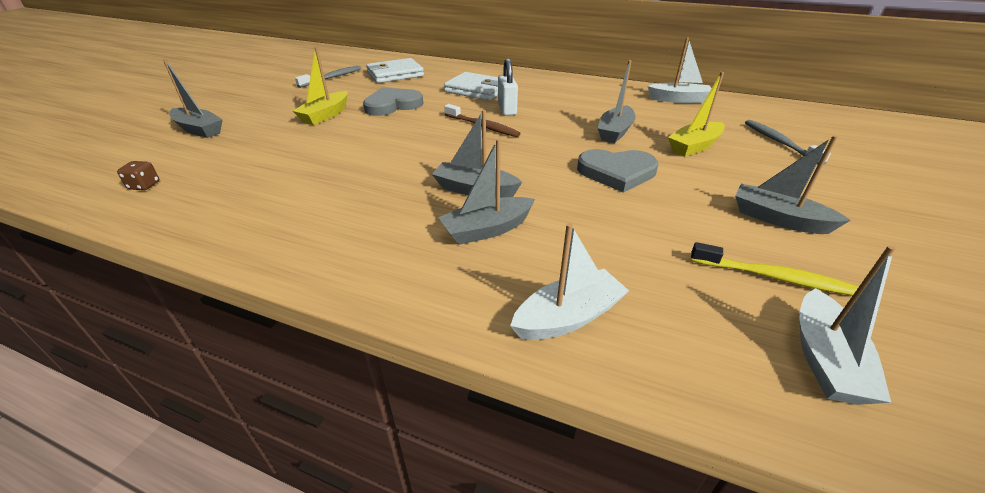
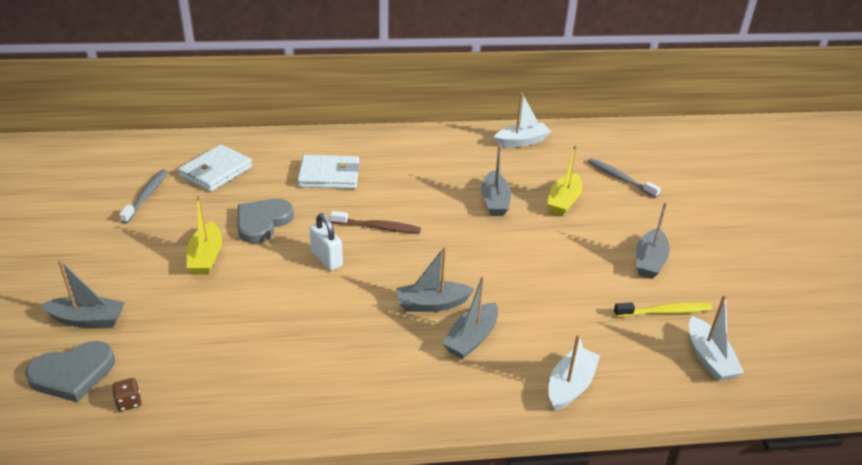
camera: 30 degrees left, 0 degrees up
white padlock [498,58,518,116] -> white padlock moved to [310,213,343,271]
grey heart [577,149,658,193] -> grey heart moved to [25,341,115,402]
grey boat [735,136,851,234] -> grey boat turned 75 degrees counterclockwise [636,202,670,279]

